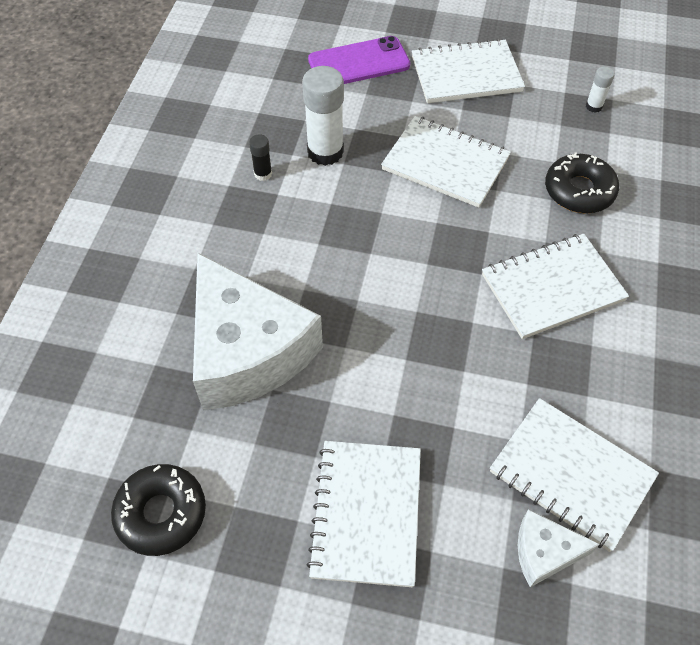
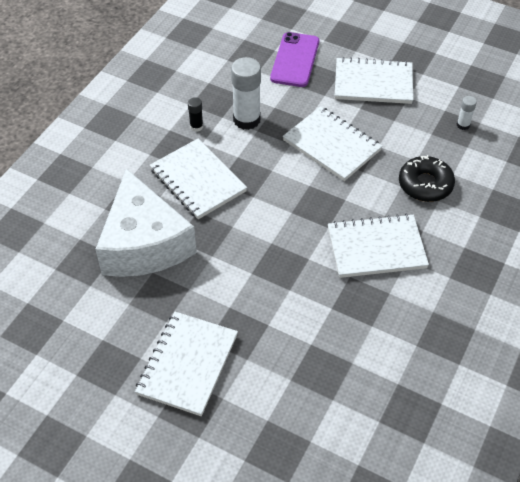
camera: 15 degrees right, 5 degrees down
black donut [111,464,206,556] -> none
purple phone [308,36,410,84] -> purple phone turned 75 degrees counterclockwise [270,32,319,87]
white notebook [490,398,659,552] -> white notebook moved to [150,139,247,219]
white cheese [517,509,600,587] -> none

